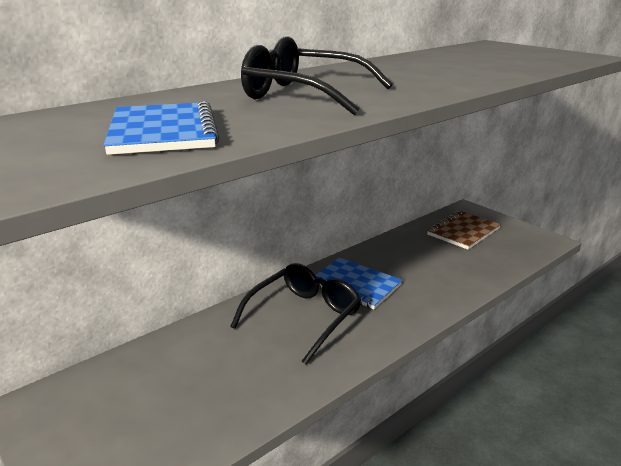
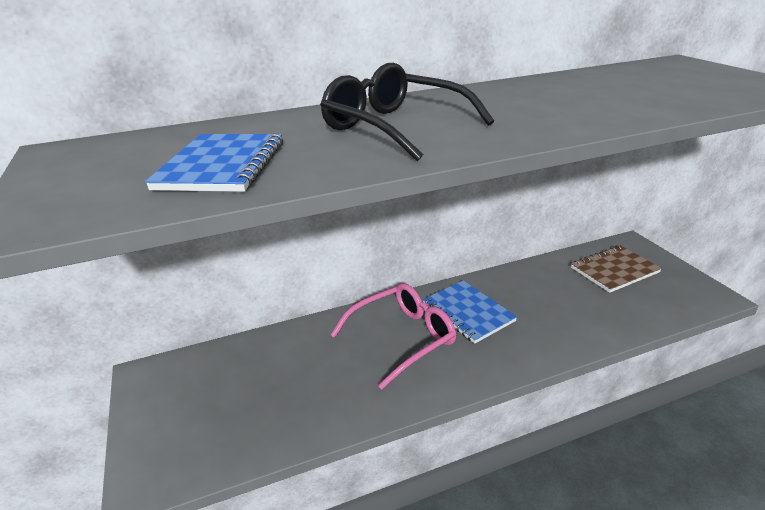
camera: 20 degrees right, 5 degrees up
black glasses [230,263,361,365] -> pink glasses [331,283,456,389]

